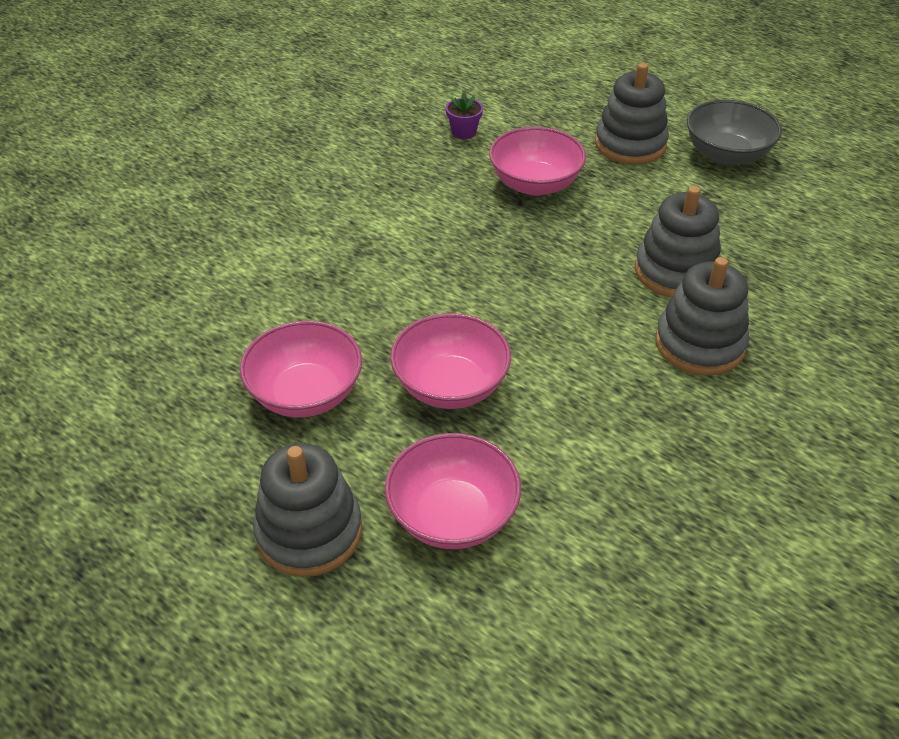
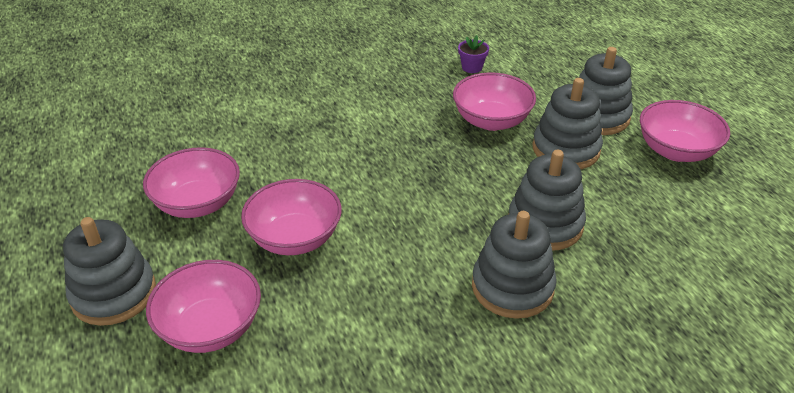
camera: 30 degrees right, 5 degrees down
grey bowl [687,100,782,166] -> pink bowl [640,100,730,162]
none -> grey stacking toy [533,78,603,169]

